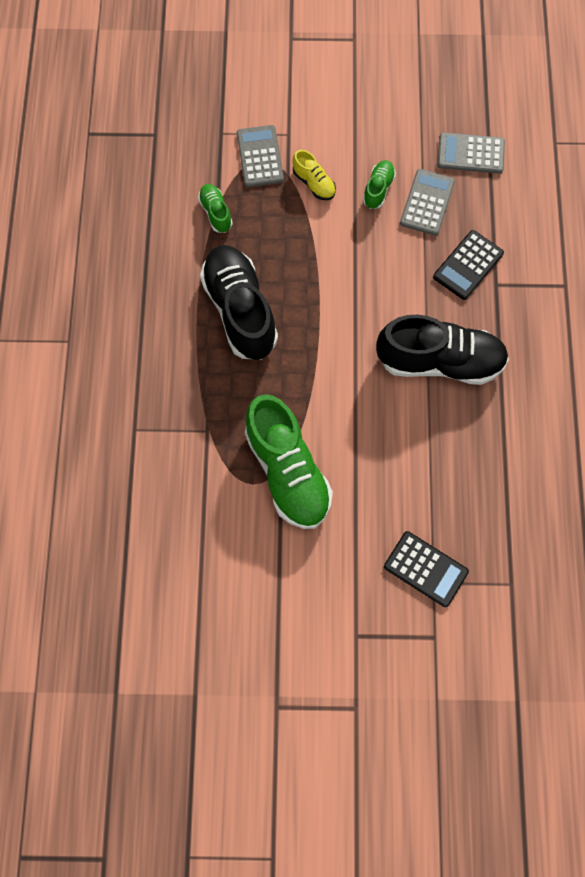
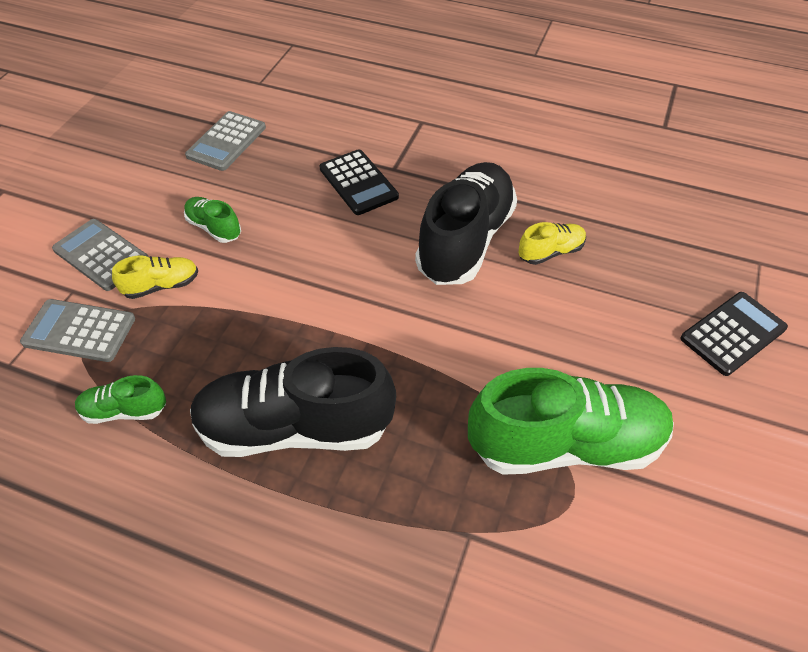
camera: 70 degrees left, 20 degrees down
grey calculator [400,169,455,235] -> grey calculator moved to [52,219,149,291]
none -> yellow shoe [519,222,586,265]

